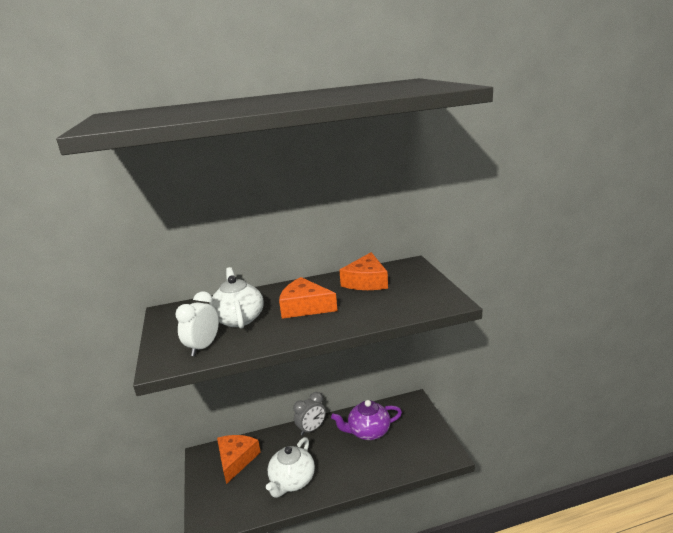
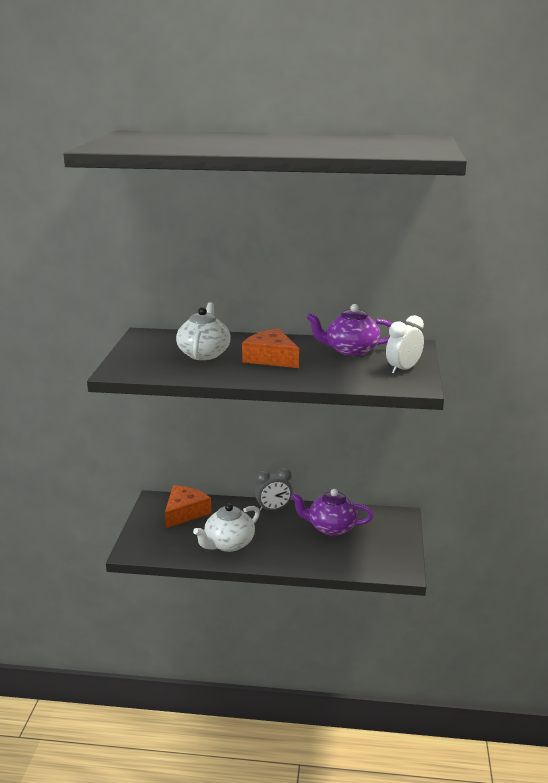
camera: 20 degrees right, 0 degrees up
white clock [176,291,219,356] -> white clock moved to [386,315,424,374]
orange cheese [339,252,388,290] -> purple teapot [306,304,392,356]

